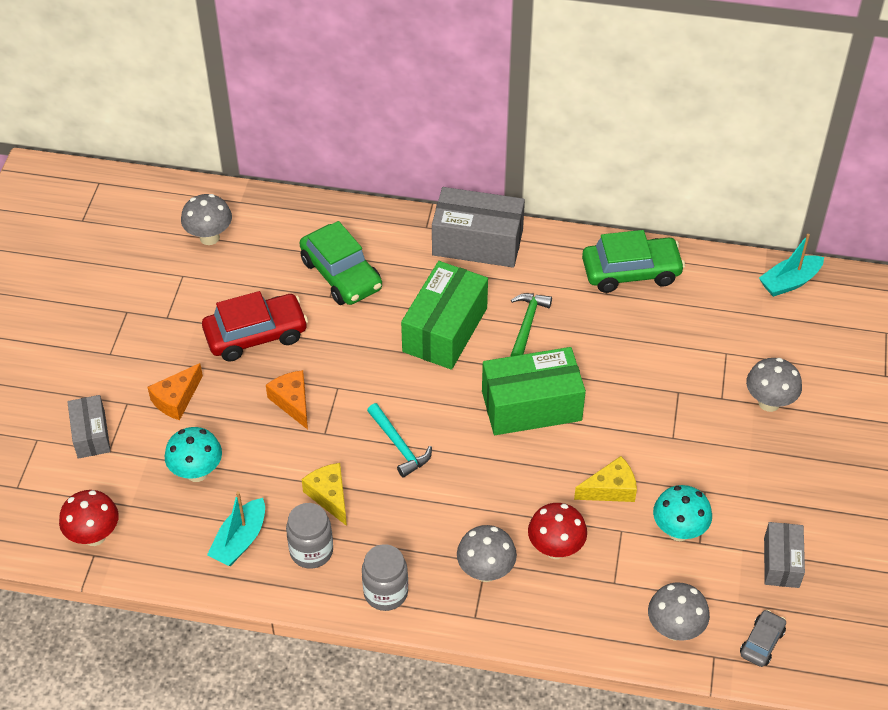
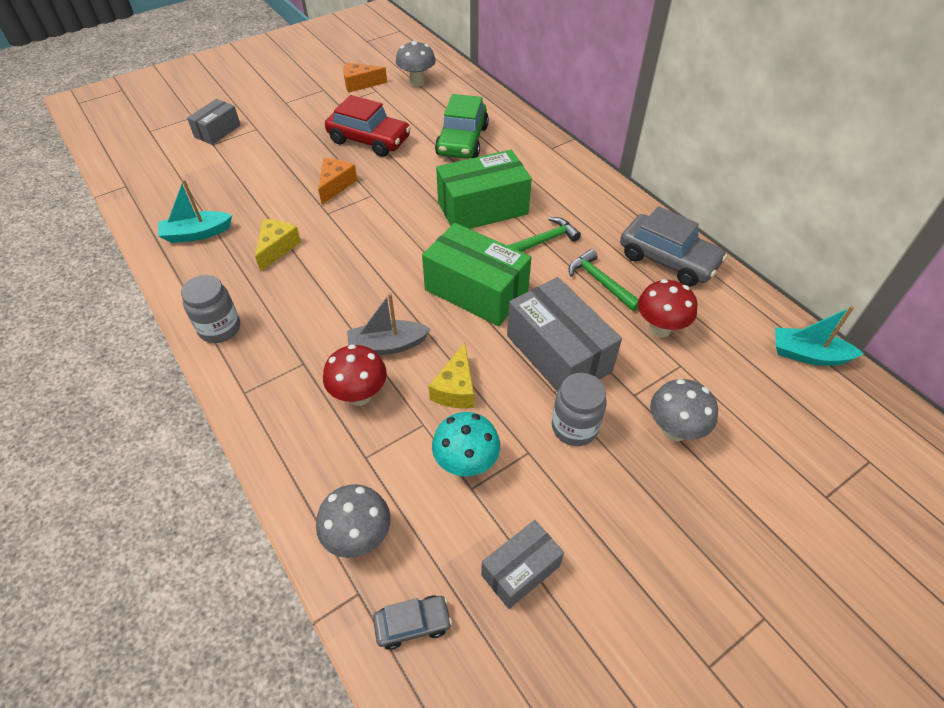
camera: 45 degrees right, 0 degrees up
red mushroom [59,490,119,546] -> red mushroom moved to [638,279,697,338]
orange cheese [147,363,203,420] -> orange cheese moved to [343,62,387,93]
turquoise mushroom [165,427,222,482] -> none
grey jar [286,503,333,569] -> grey jar moved to [552,373,607,446]
turquoise hammer [367,403,432,477] -> none
grey box [432,187,525,268] -> grey box moved to [507,277,622,392]
grey mushroom [457,525,517,582] -> none
yellow cheese [574,456,637,502] -> yellow cheese turned 75 degrees clockwise [429,343,474,408]
green car [582,230,685,293] -> grey car [620,206,727,287]
none -> grey boat [347,293,431,355]
none -> green hammer [569,249,639,311]

